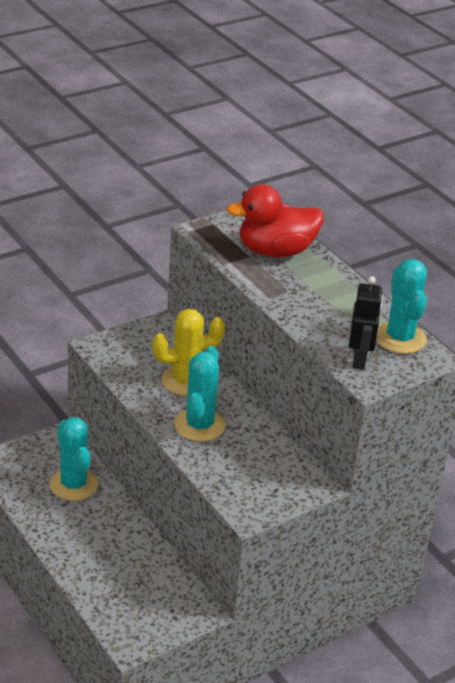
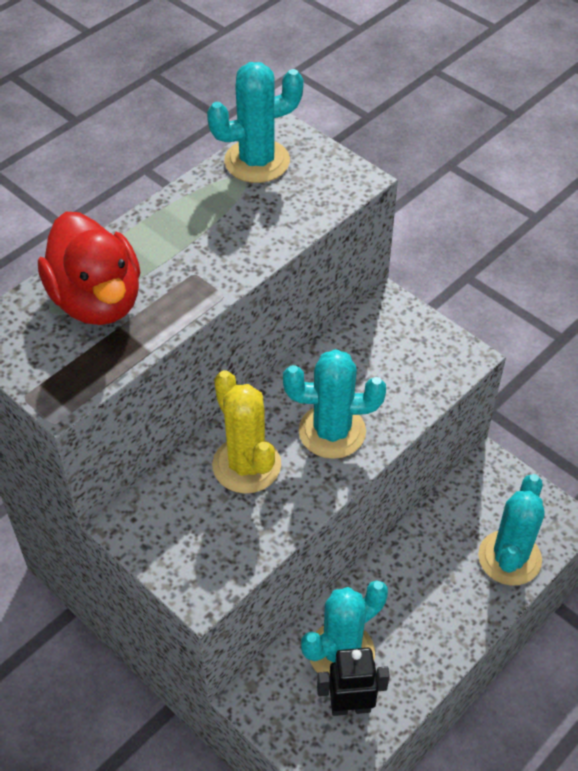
camera: 100 degrees left, 15 degrees up
black robot [349,276,383,370] -> black robot moved to [317,648,390,716]
none -> turquoise cactus [478,474,545,586]

